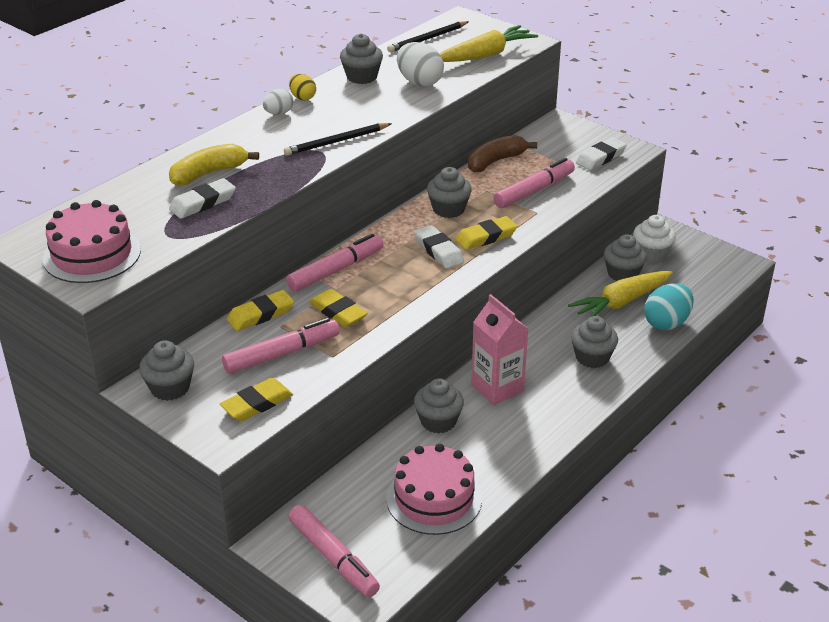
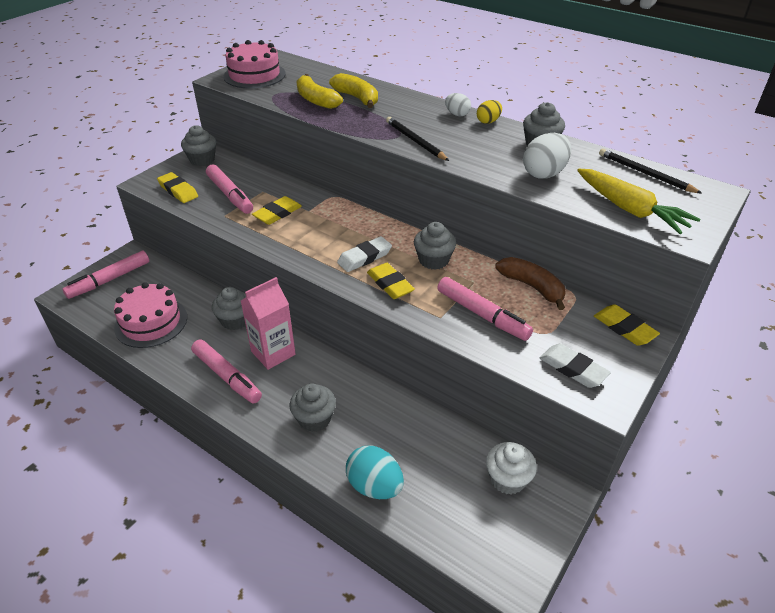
camera: 85 degrees right, 5 degrees up
white eraser [169,178,236,219] -> yellow banana [296,74,343,109]
yellow eraser [227,290,294,331] -> yellow eraser moved to [594,304,660,346]
pink marker [286,233,384,292] -> pink marker moved to [191,339,262,404]
yellow carrot [568,271,673,318] -> none
grey cupcake [604,234,647,281] -> none

